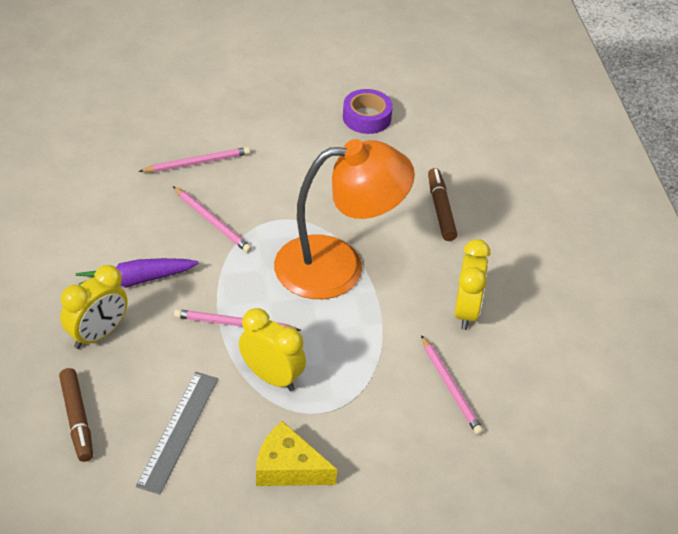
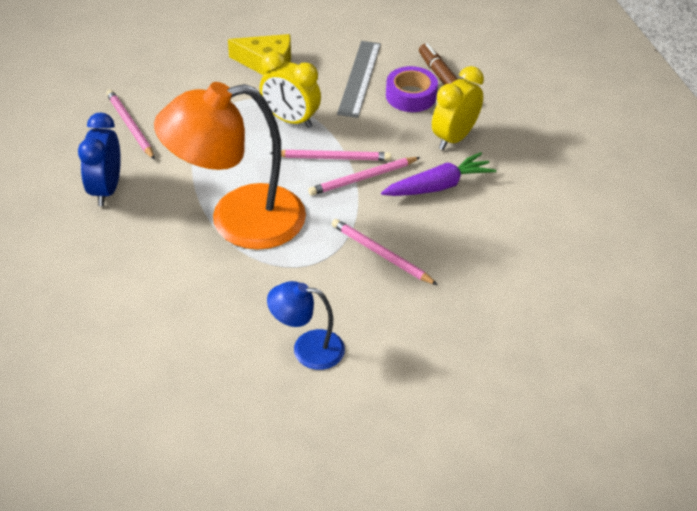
camera: 175 degrees right, 0 degrees up
pink pencil [138,147,250,172] -> pink pencil moved to [308,157,421,196]
purple tape [343,89,393,134] -> purple tape moved to [386,66,438,112]
brown marker [428,168,457,241] -> none
yellow clock [454,239,490,330] -> blue clock [78,113,121,206]
none -> blue lamp [267,281,345,370]

